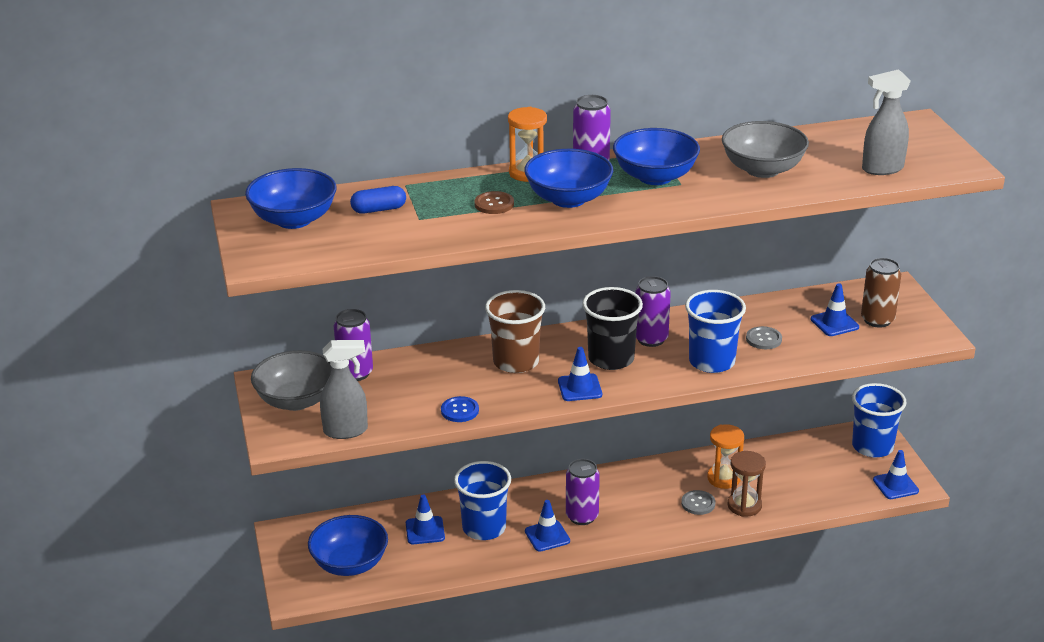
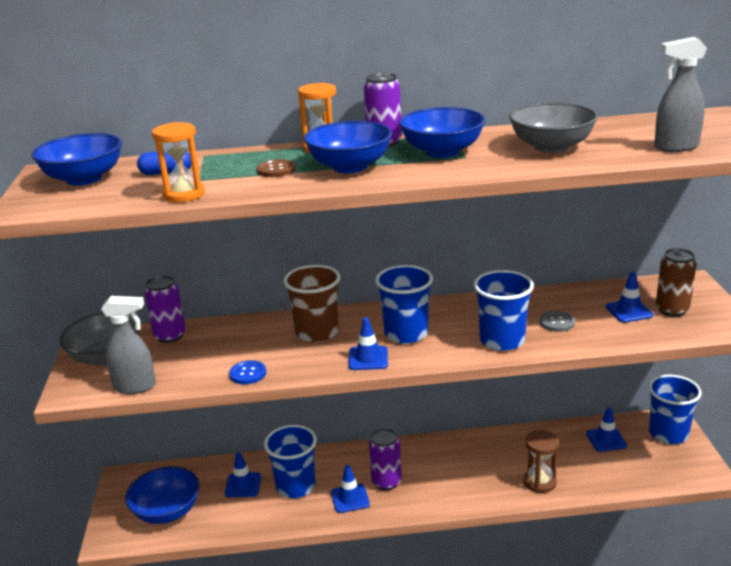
camera: 10 degrees right, 5 degrees down
black cup [582,287,643,370] -> blue cup [375,265,433,344]
purple can [635,276,671,347] -> none
grey button [681,490,716,515] -> none
orange hourglass [707,424,744,489] -> orange hourglass moved to [152,122,205,202]
blue traffic cone [873,450,919,499] -> blue traffic cone moved to [586,407,627,452]

